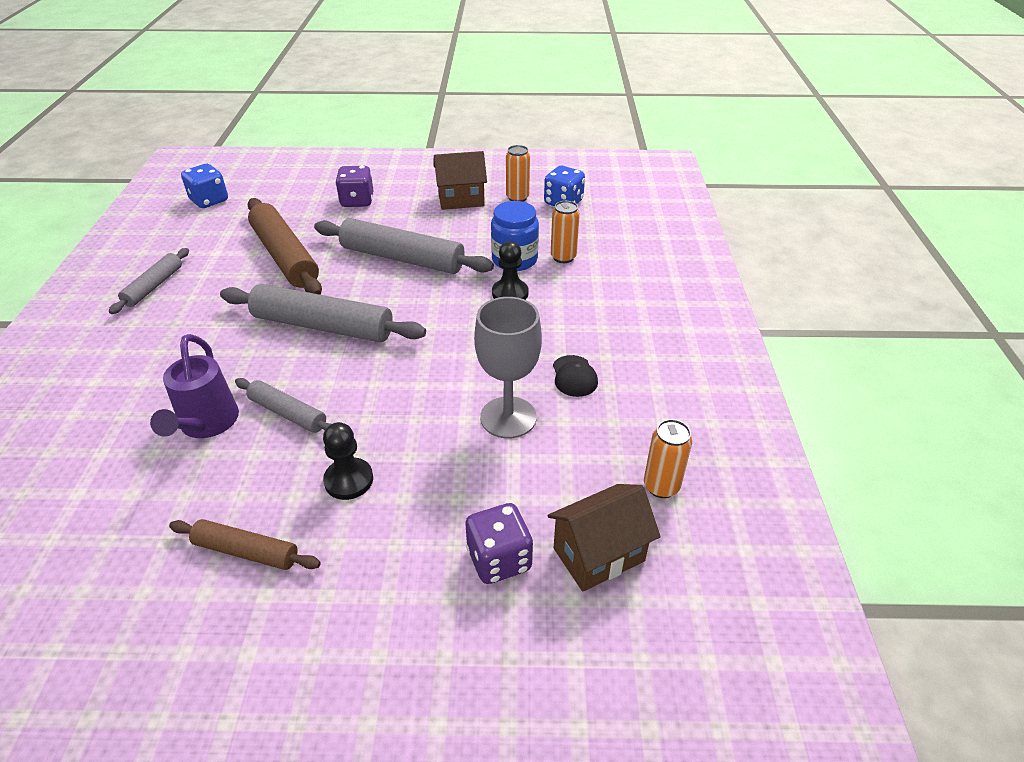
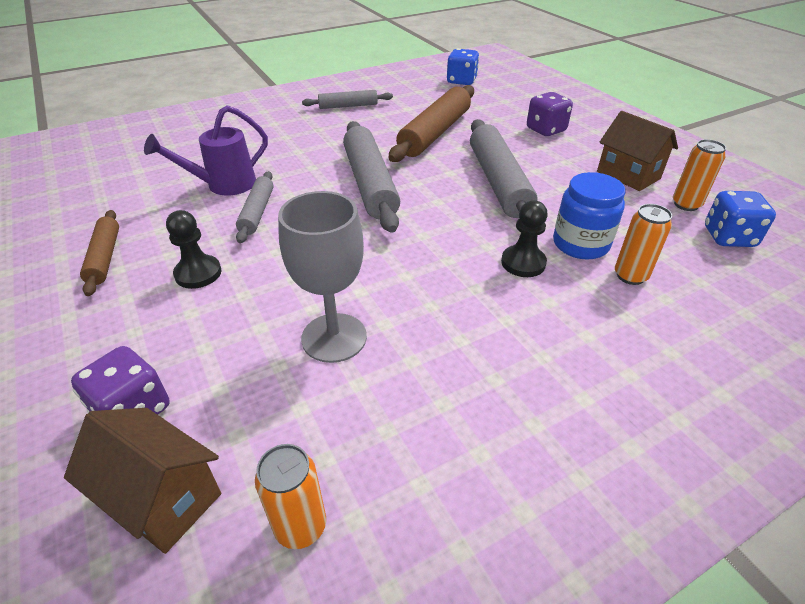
camera: 60 degrees right, 0 degrees up
black cap [553,355,598,397] -> none

